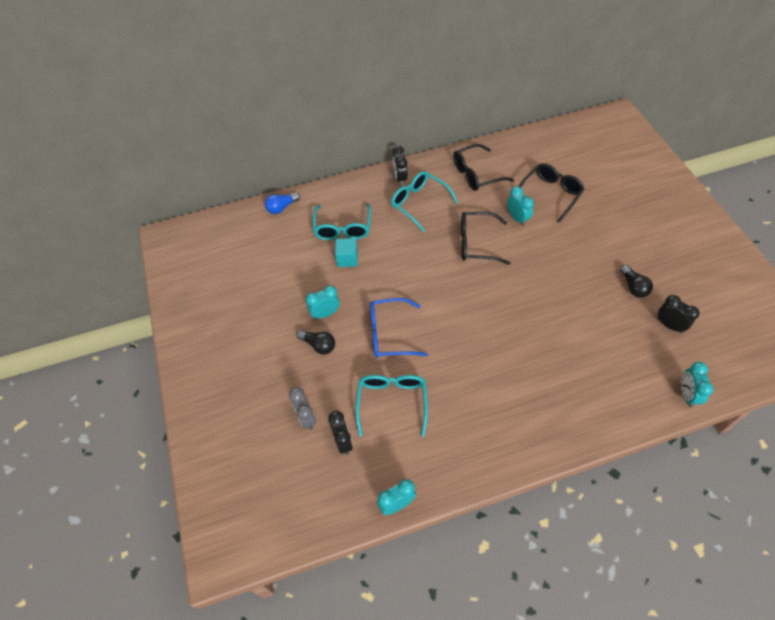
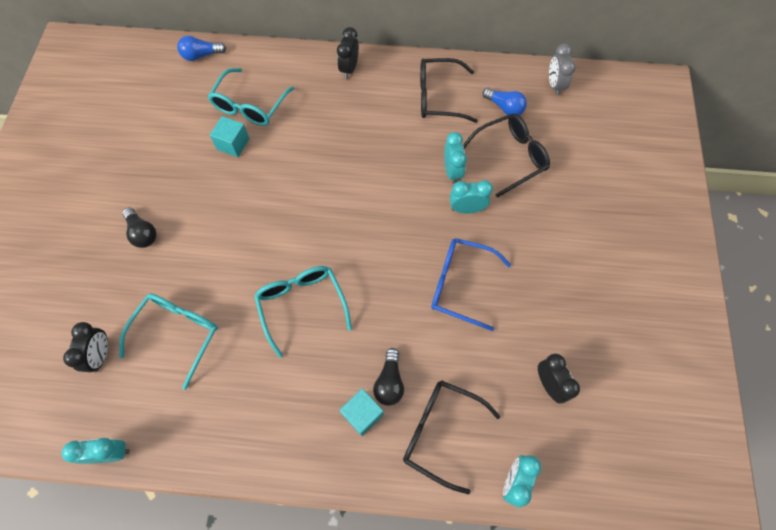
camera: 20 degrees right, 10 degrees up
grey clock [289,387,316,430] -> grey clock moved to [549,43,576,96]
turquoise clock [306,285,340,319] -> turquoise clock moved to [450,180,493,213]
blue glasses [370,298,428,358] -> blue glasses moved to [431,238,511,331]
turquoise glasses [391,171,458,232] -> turquoise glasses moved to [254,266,352,358]
black glasses [461,212,510,265] -> black glasses moved to [403,380,500,494]
black light bulb [620,265,653,298] -> black light bulb moved to [373,348,404,406]
none -> turquoise cube [340,388,384,436]
none -> blue light bulb [483,88,527,115]

